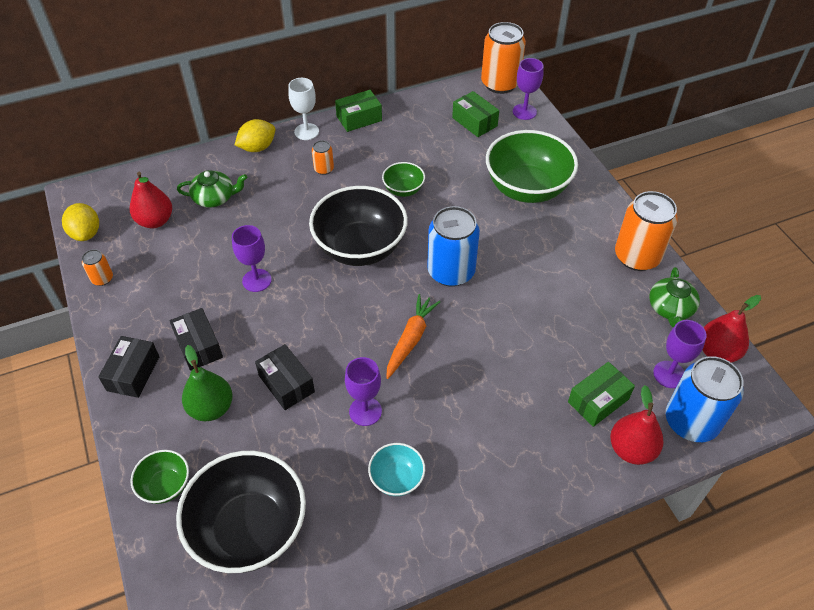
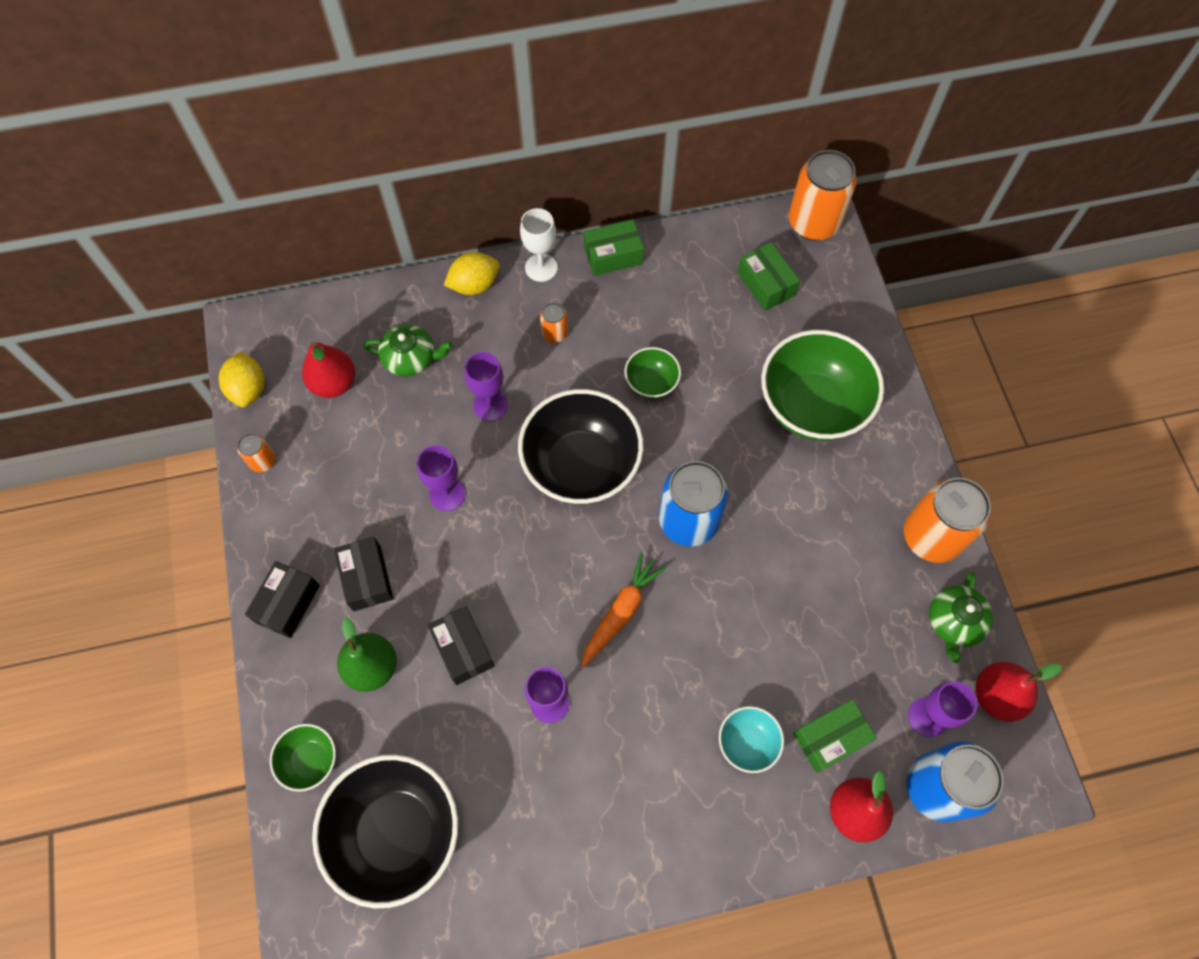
camera: 10 degrees right, 15 degrees up
turquoise bowl [368,443,425,496] -> turquoise bowl moved to [719,706,784,773]
purple goblet [513,58,544,120] -> purple goblet moved to [465,352,508,421]

